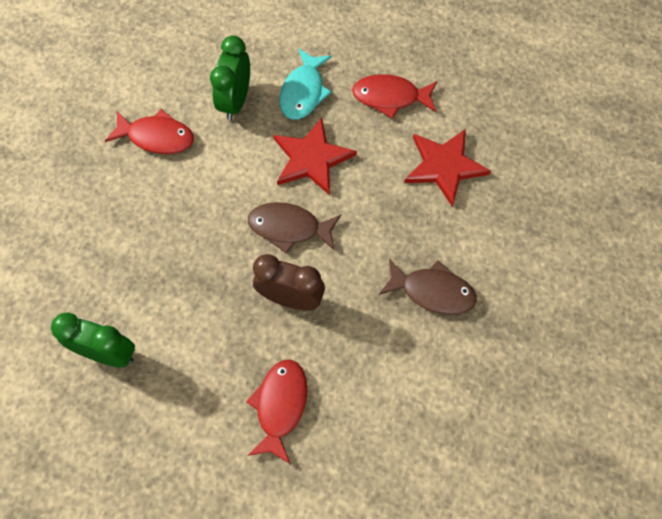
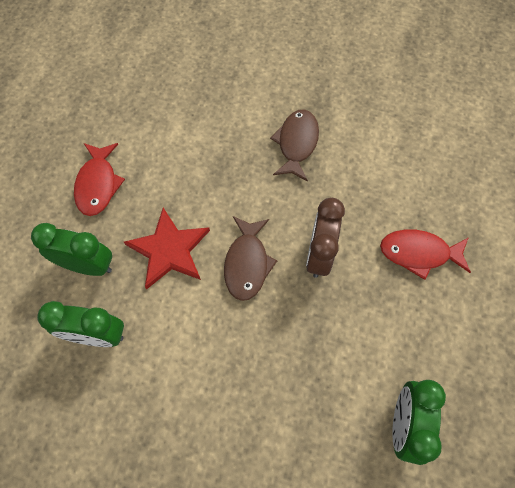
camera: 95 degrees left, 0 degrees up
red fish [105,109,194,154] -> none
turquoise fish [280,48,332,120] -> green clock [31,223,112,276]
red star [404,129,491,207] -> none

